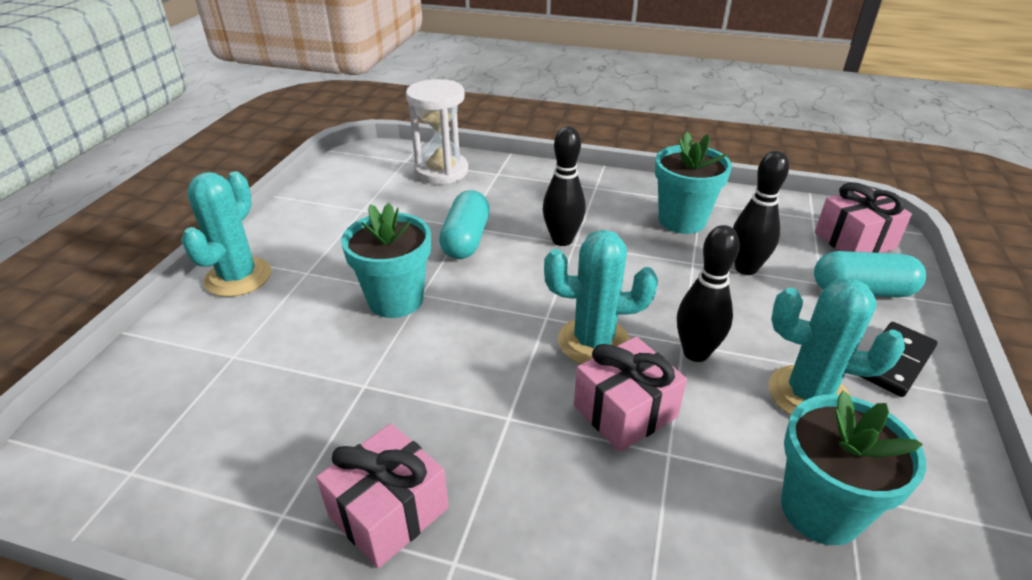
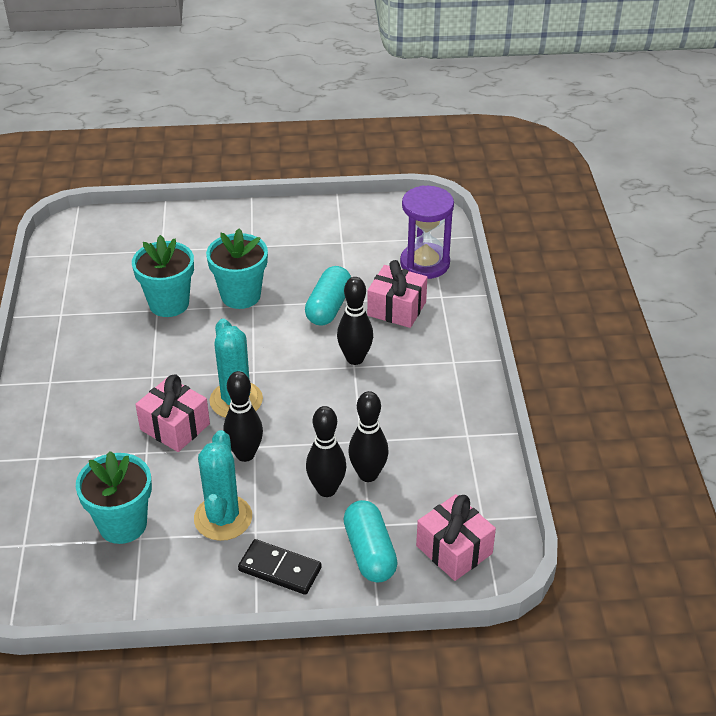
camera: 70 degrees right, 5 degrees up
turquoise cactus [181,171,271,297] -> none
pink gift [316,423,449,568] -> pink gift moved to [367,260,427,328]
white hourglass [406,79,468,184] -> purple hourglass [400,186,454,279]
turquoise capsule [439,190,490,259] -> turquoise capsule turned 60 degrees counterclockwise [305,266,351,326]
turquoise flower pot [655,132,732,234] -> turquoise flower pot moved to [132,235,194,317]
none -> black bowling pin [306,406,347,497]

